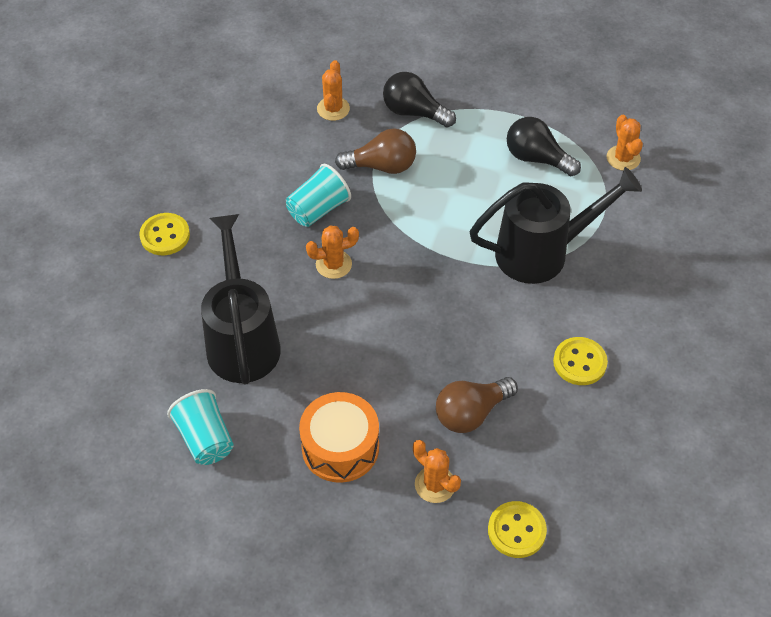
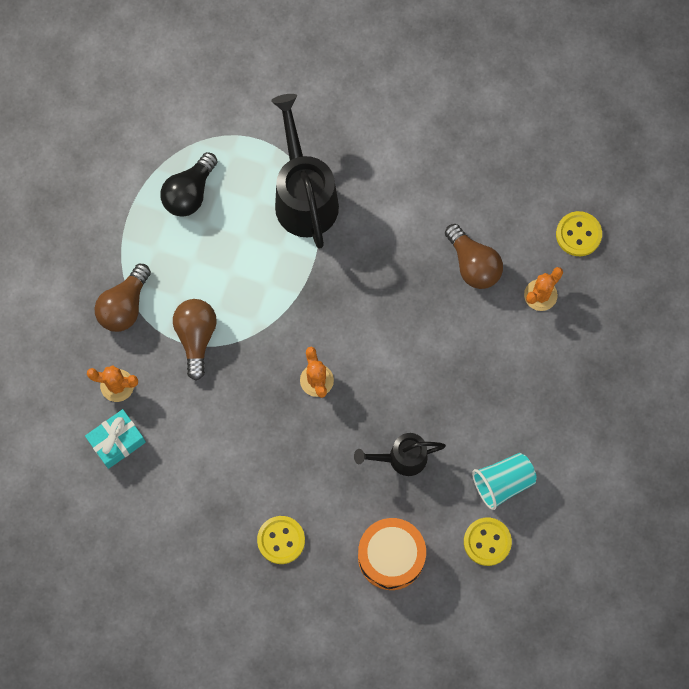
camera: 90 degrees left, 20 degrees up
black watering can [201,214,281,384] -> black watering can [354,433,446,476], size x0.57
turquoise cup [286,164,351,227] -> none
orange drum [299,392,379,483] -> orange drum moved to [358,518,426,590]
black light bulb [383,72,456,127] -> brown light bulb [94,264,151,332]
yellow button [553,337,608,385] -> yellow button moved to [464,518,512,566]
orange cactus [607,115,643,171] -> none
none -> turquoise gift [85,409,146,469]

